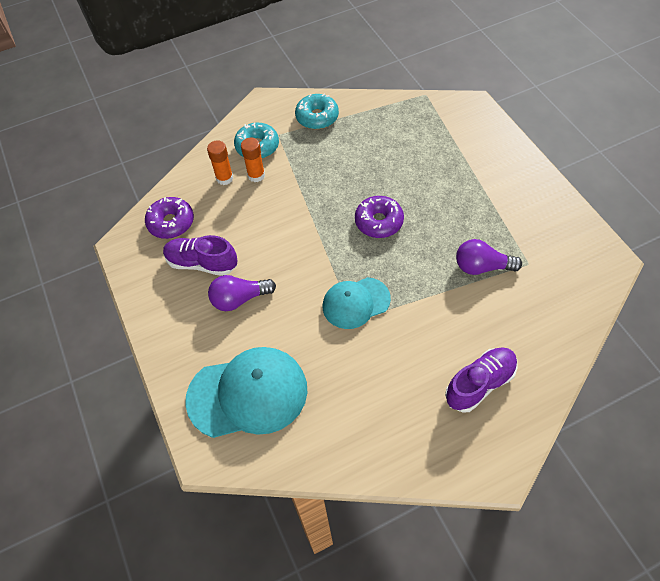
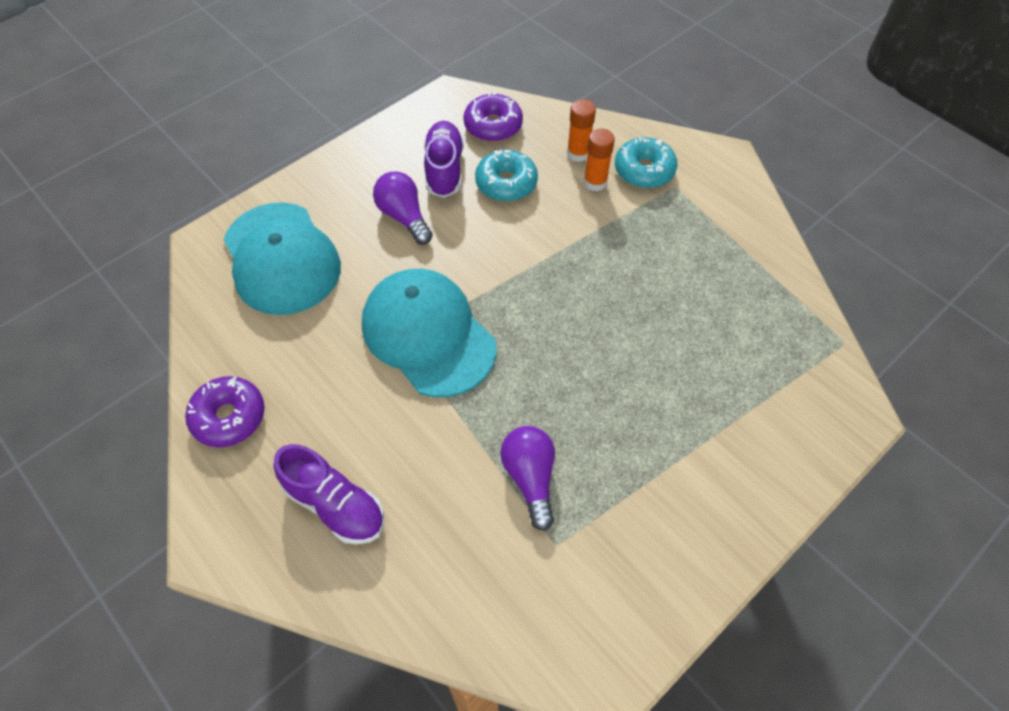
camera: 70 degrees right, 0 degrees up
turquoise donut [295,94,339,129] -> turquoise donut moved to [475,150,538,201]
turquoise cap [323,277,391,329] -> turquoise cap [362,269,497,397], size x1.62
purple donut [355,196,404,238] -> purple donut moved to [185,376,265,447]

